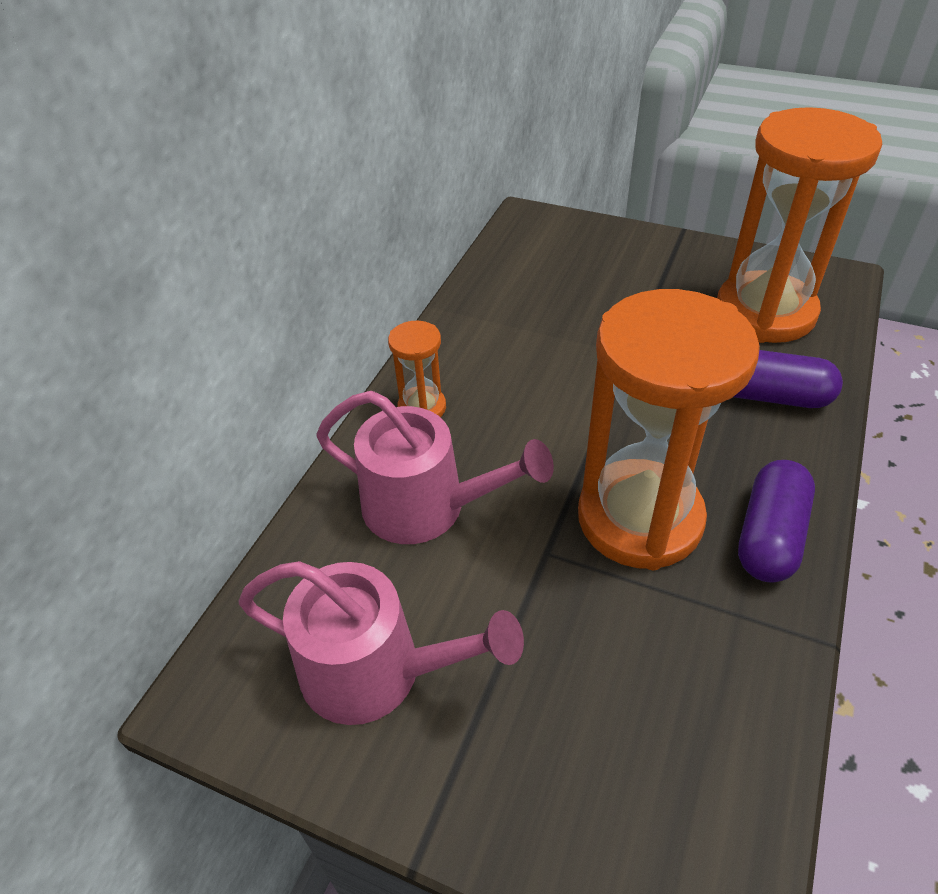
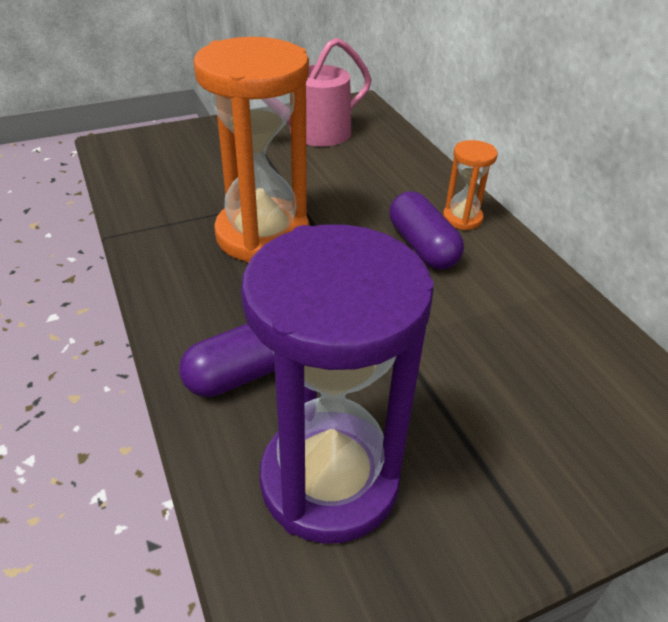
camera: 130 degrees right, 5 degrees down
pink watering can [316,391,554,544] -> none
orange hourglass [717,107,882,343] -> purple hourglass [241,224,434,544]
purple capsule [738,460,815,583] -> purple capsule moved to [390,191,464,270]

